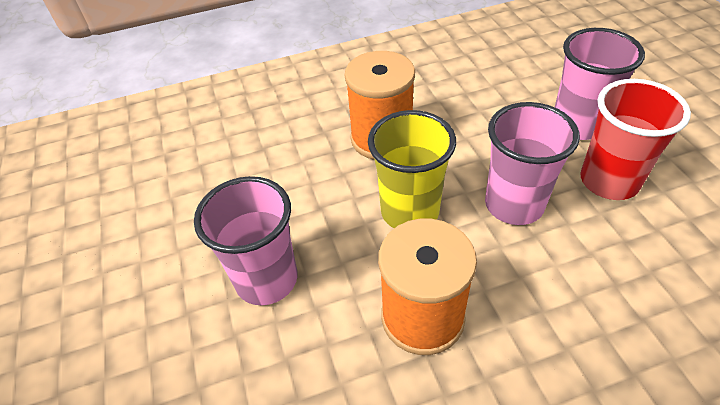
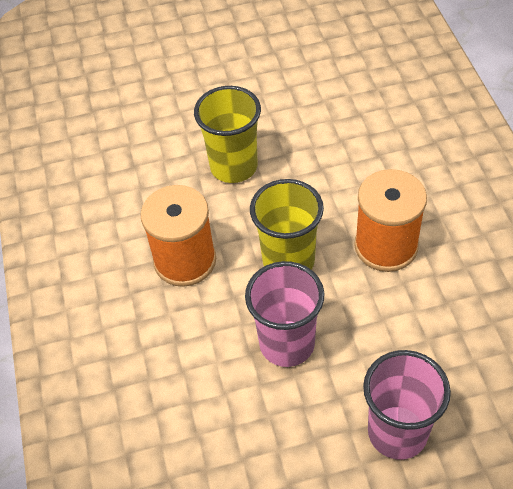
camera: 95 degrees right, 5 degrees up
pink cup [194,176,297,305] -> yellow cup [194,86,261,183]
red cup [581,79,691,200] -> none

